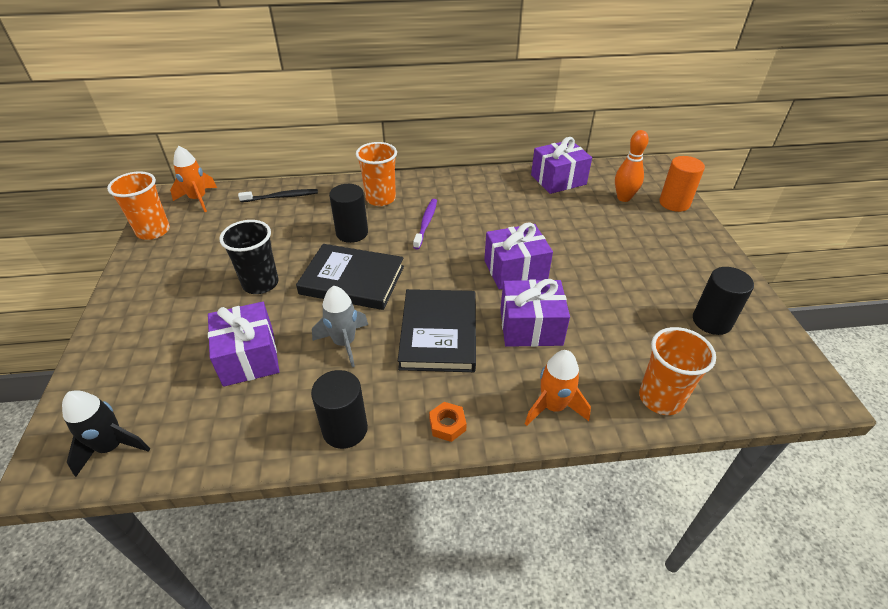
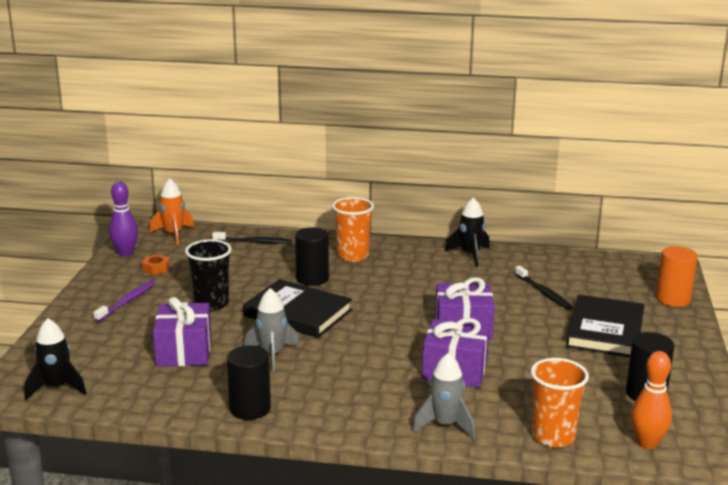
camera: 15 degrees right, 20 degrees down
orange cup [107,171,170,240] -> purple bowling pin [109,181,138,256]
black book [398,289,476,372] -> black book moved to [566,294,644,357]
purple toothbrush [413,199,437,249] -> purple toothbrush moved to [94,281,155,322]
orange nut [429,402,467,442] -> orange nut moved to [142,254,170,275]
orange rocket [525,350,591,426] -> grey rocket [412,353,475,440]
purple gift [531,137,592,194] -> none
orange bowling pin [615,130,649,202] -> orange bowling pin moved to [631,351,672,449]
none -> black rocket [445,197,490,267]
none -> black toothbrush [515,266,572,310]

